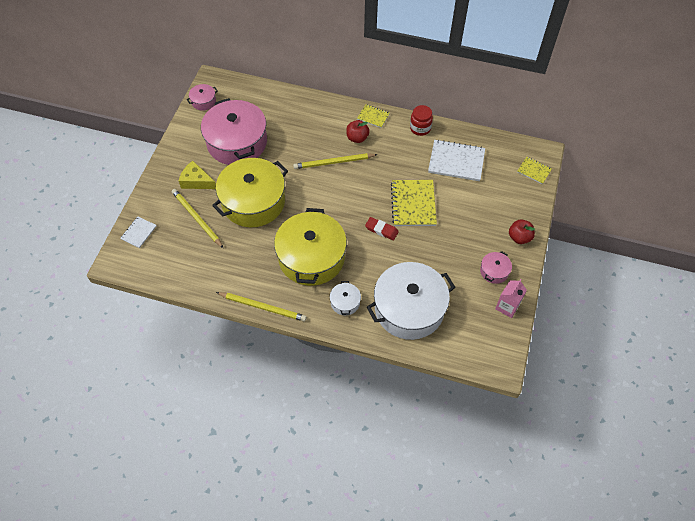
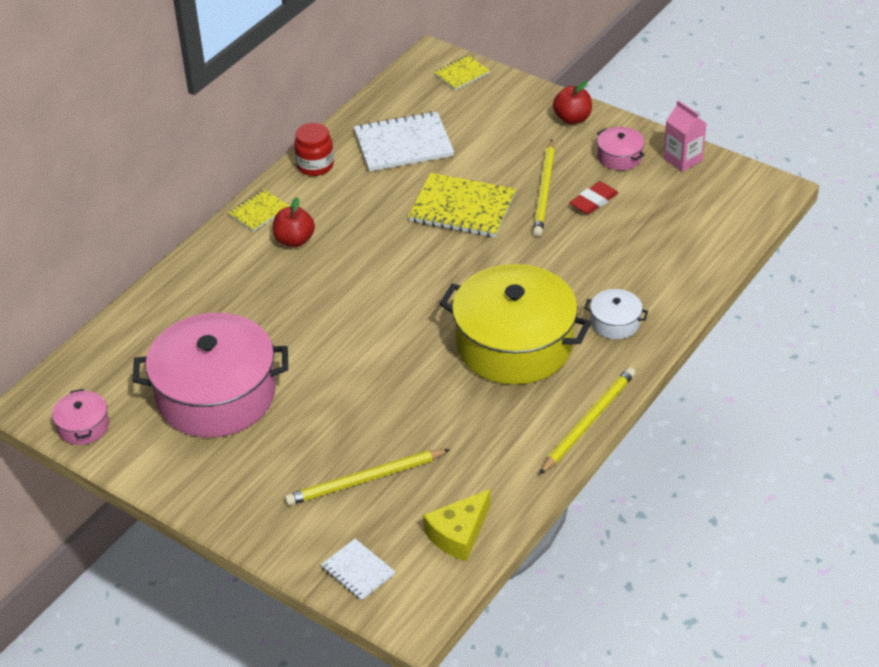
camera: 70 degrees left, 15 degrees down
yellow cheese [179,161,216,189] -> yellow cheese moved to [423,489,490,561]
yellow pot [212,158,288,227] -> none
yellow pencil [293,153,378,169] -> yellow pencil moved to [533,140,555,237]
red eraser [365,217,399,240] -> red eraser moved to [570,181,618,215]
white pot [367,262,455,340] -> none
white notebook [428,139,485,181] -> white notebook turned 45 degrees clockwise [354,111,454,171]

